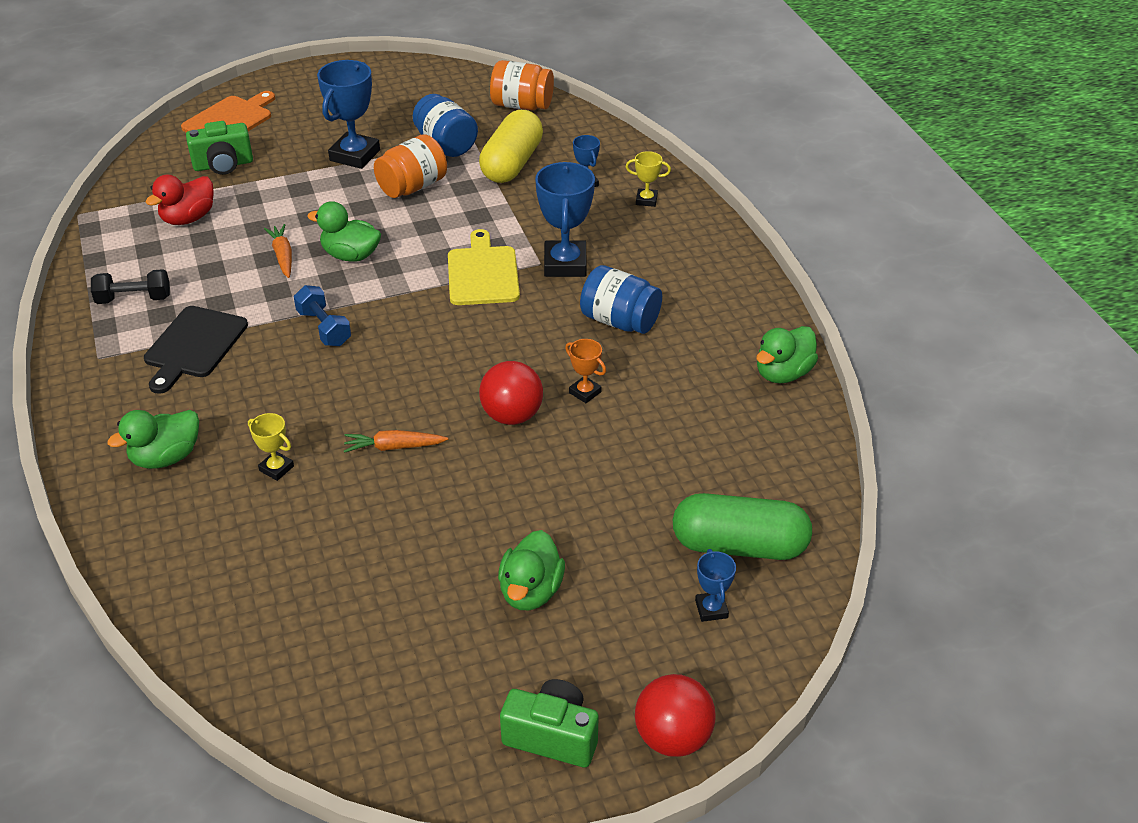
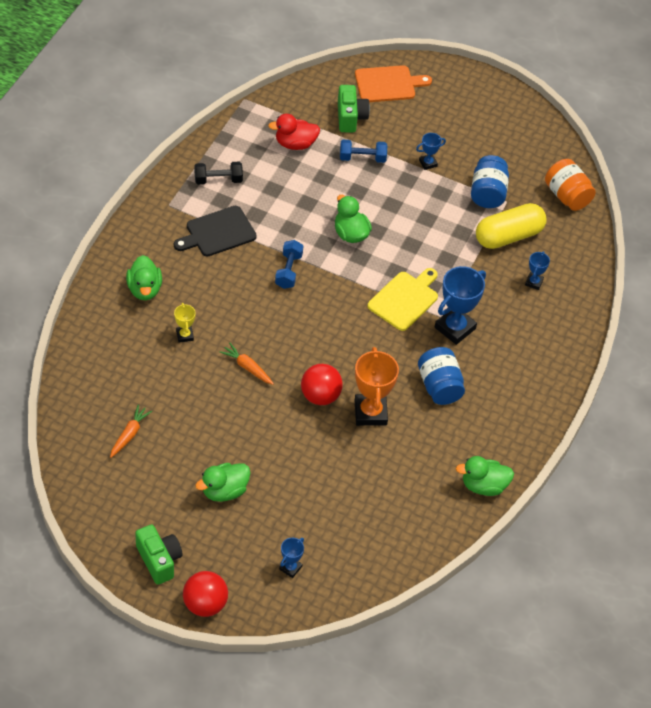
camera: 40 degrees right, 10 degrees up
black dumbbell [91,269,170,304] -> black dumbbell turned 45 degrees counterclockwise [194,162,243,185]
green duck [107,410,199,469] -> green duck turned 105 degrees counterclockwise [126,255,162,300]
green camera [186,121,253,175] -> green camera turned 120 degrees counterclockwise [338,85,370,132]
orange carrot [264,224,292,278] -> orange carrot moved to [110,405,152,458]
blue trophy [317,60,380,169] -> blue trophy [416,133,446,170], size x0.51
orange jar [374,134,447,198] -> none
orange trophy [565,339,606,403] -> orange trophy [355,347,399,426], size x1.98
yellow trophy [626,151,671,207] -> none
green capsule [673,493,812,560] -> none
none -> blue dumbbell [340,140,387,163]

